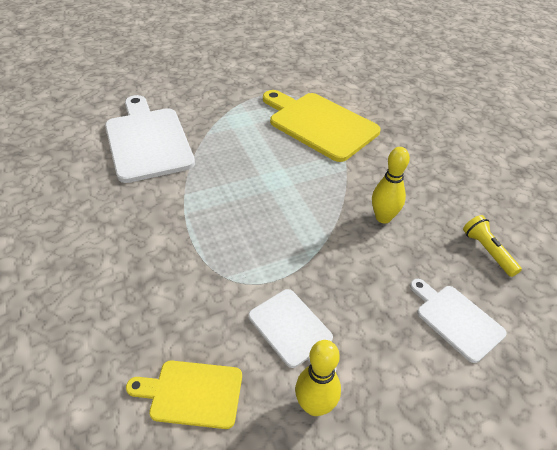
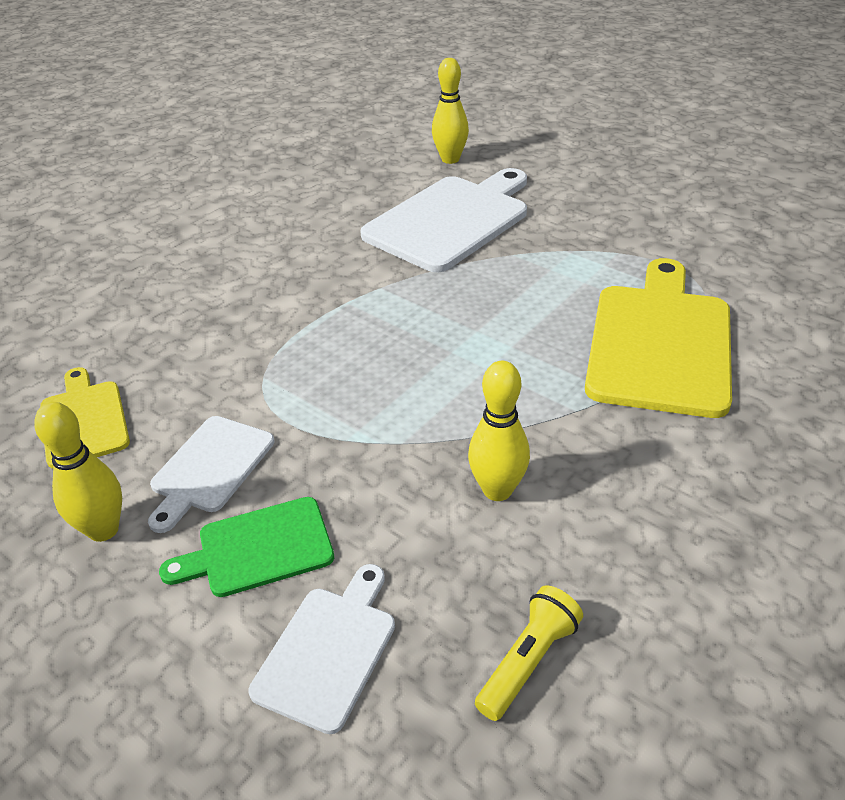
camera: 65 degrees right, 5 degrees down
none -> green cutting board [159,497,334,597]
none -> yellow bowling pin [432,58,469,164]

